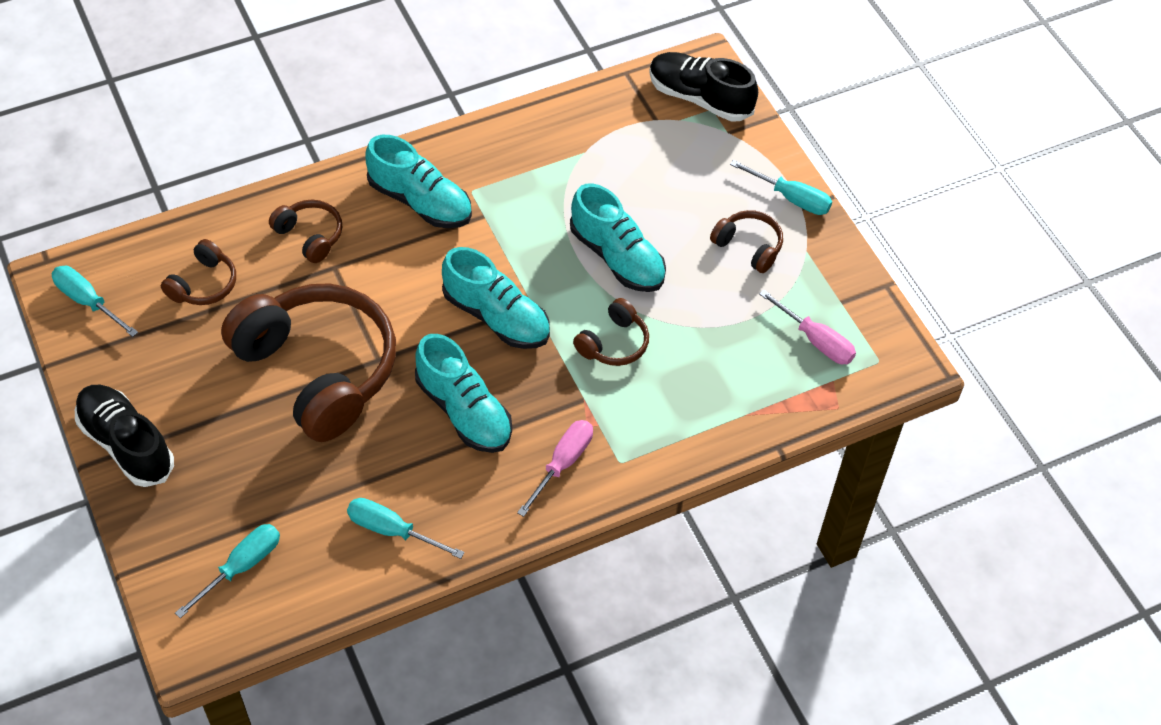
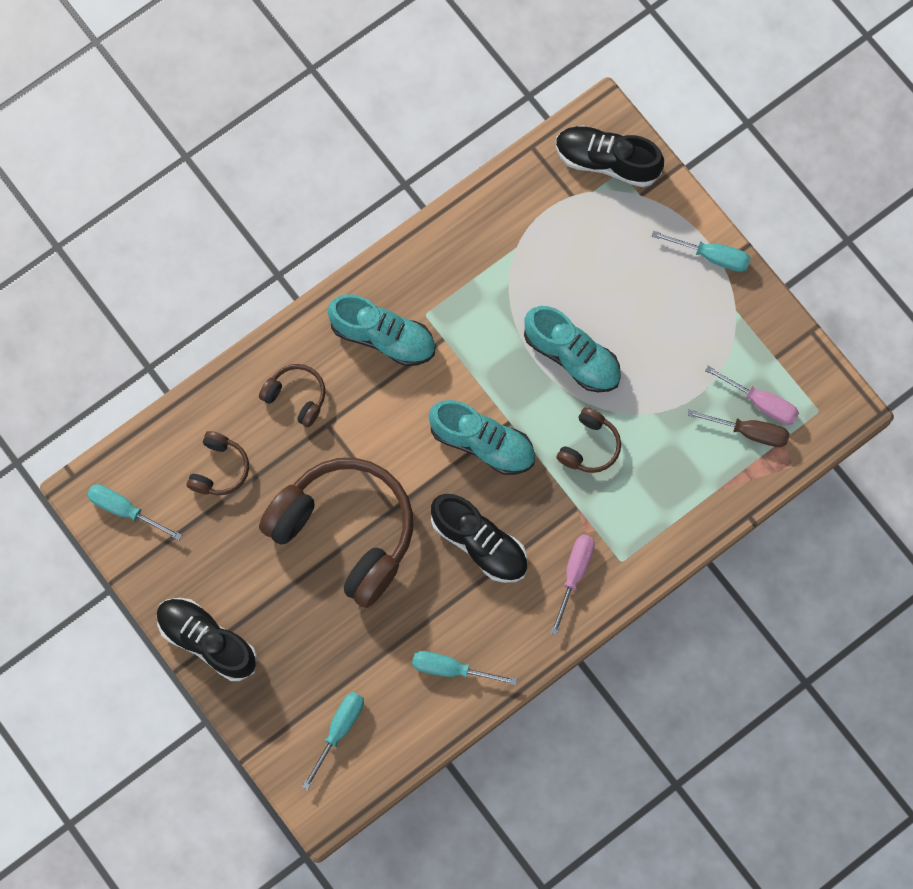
camera: 10 degrees left, 20 degrees up
turquoise shoe [415,334,512,453] -> black shoe [431,494,528,583]
brown headphones [710,210,783,273] -> none
none -> brown screwdriver [687,409,790,447]

